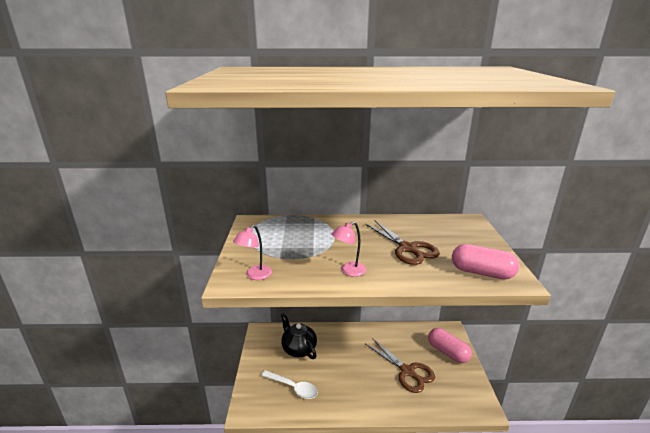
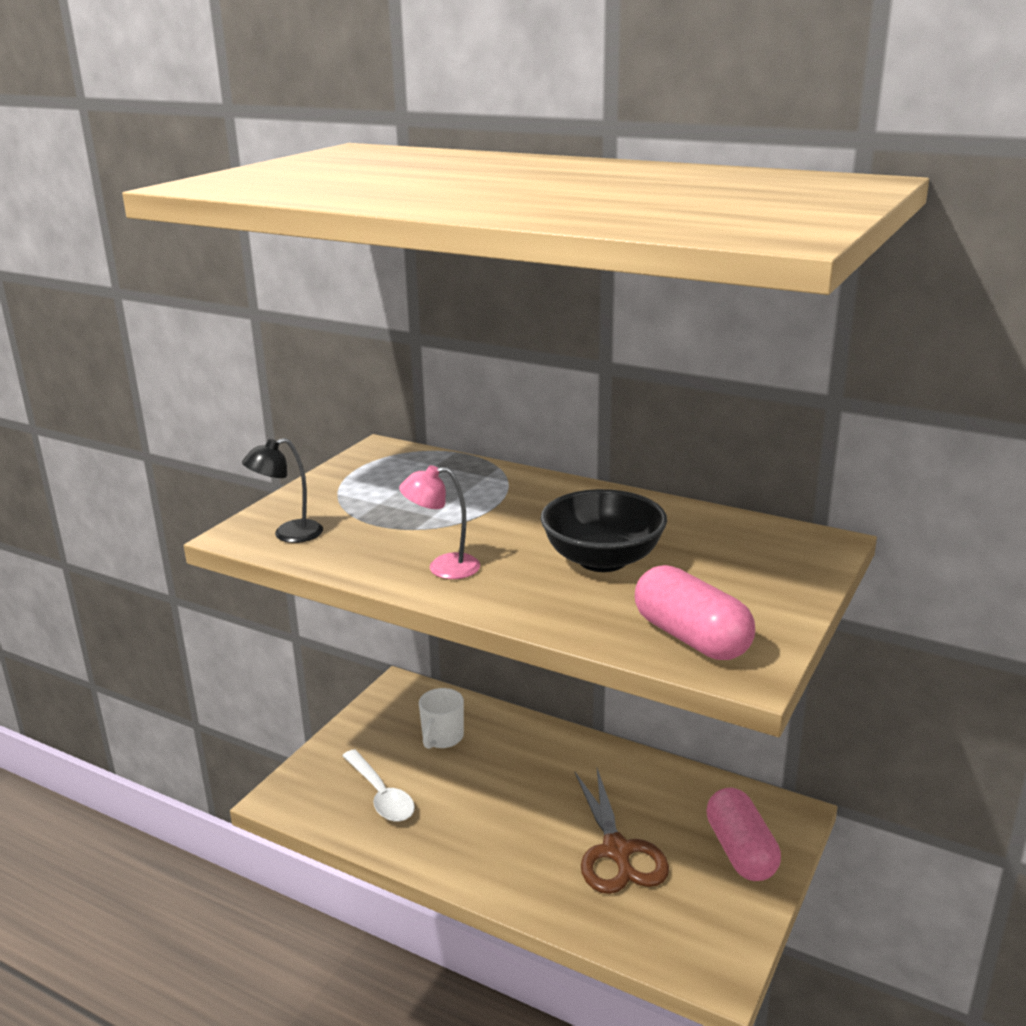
camera: 30 degrees right, 0 degrees up
pink lamp [233,225,272,280] -> black lamp [242,438,323,543]
black teapot [281,313,317,359] -> white mug [419,688,464,749]
brown scissors [365,220,440,265] -> black bowl [540,489,667,572]

